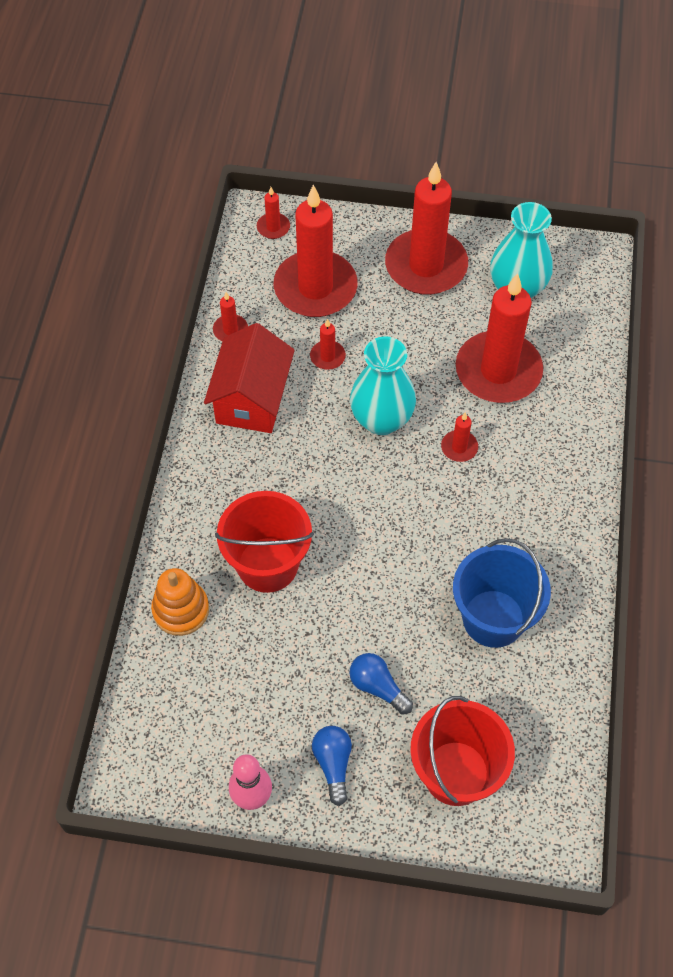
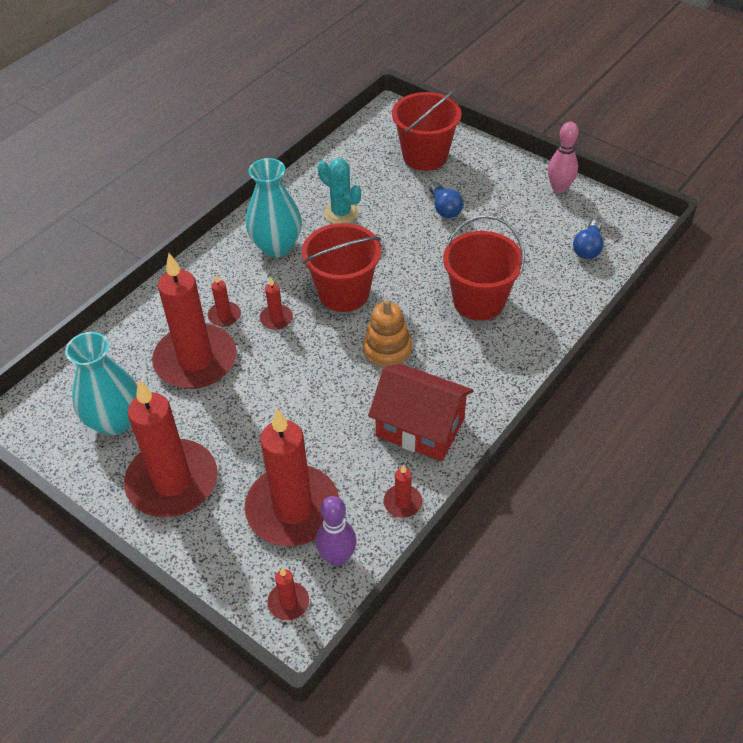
camera: 150 degrees left, 10 degrees down
orange stacking toy [151,568,209,636] -> orange stacking toy moved to [363,299,412,368]
red house [204,323,295,433] -> red house turned 75 degrees clockwise [368,363,474,462]
red candle [310,319,346,370] -> red candle moved to [208,274,241,327]
blue light bulb [312,726,352,806] -> blue light bulb moved to [573,220,604,259]
turquoise vase [350,336,416,435] -> turquoise vase moved to [246,158,302,257]
blue bucket [453,538,551,648] -> turquoise cactus [318,158,361,224]
none -> red bucket [302,223,381,312]
none -> purple bowling pin [316,496,356,566]

